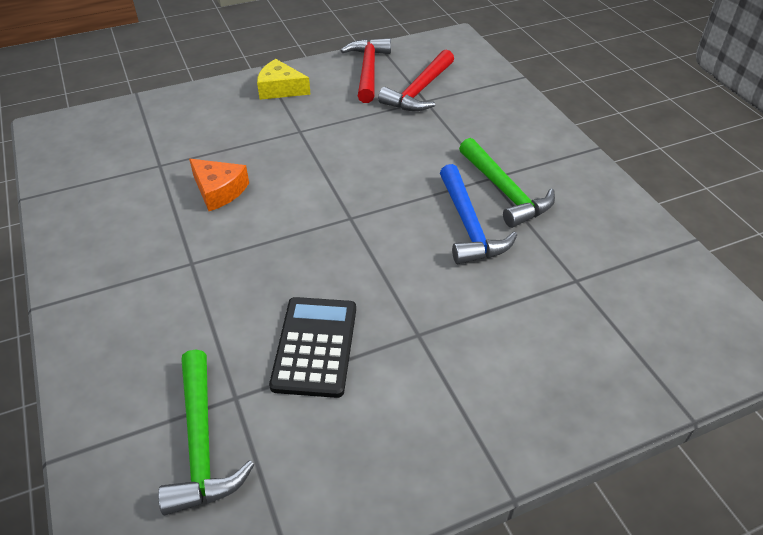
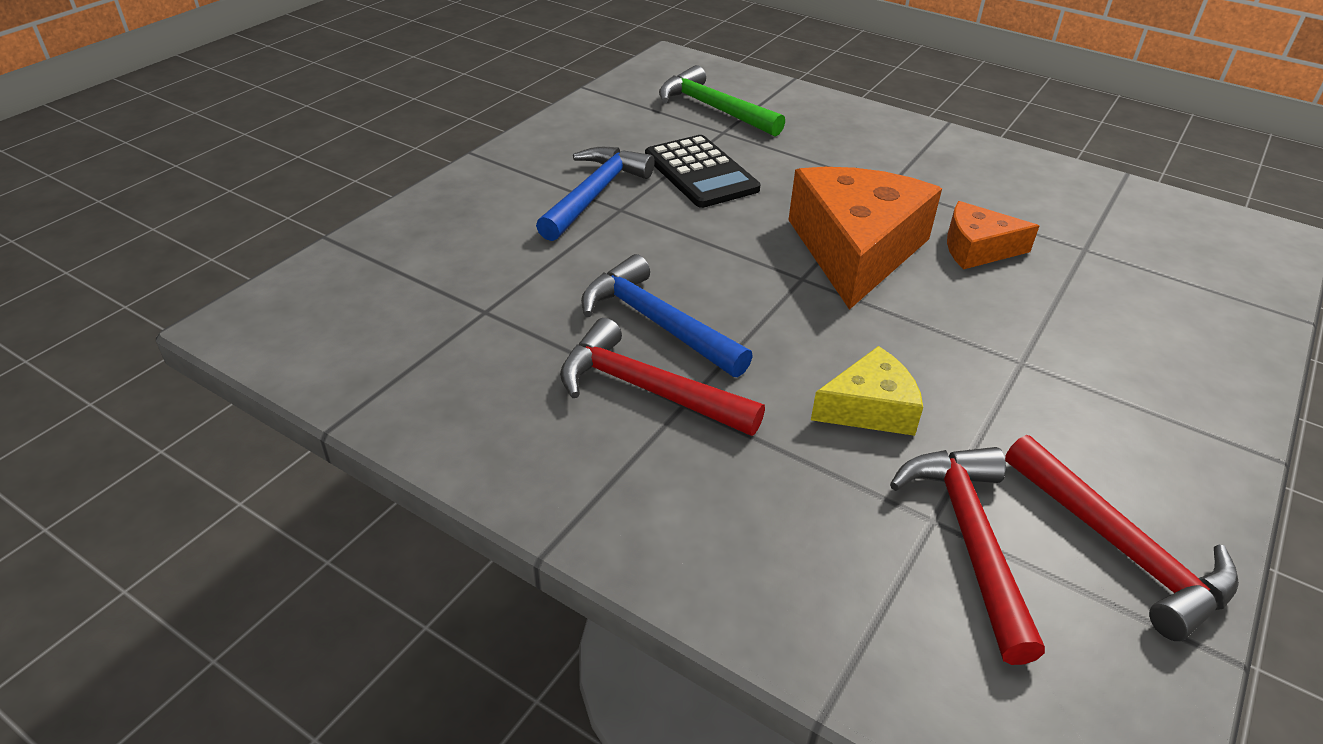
camera: 145 degrees right, 5 degrees down
yellow cheese [257,59,311,100] -> yellow cheese moved to [811,346,923,436]
green hammer [459,138,555,228] -> red hammer [560,318,765,436]
none -> blue hammer [536,147,655,241]
none -> orange cheese [788,167,942,310]

